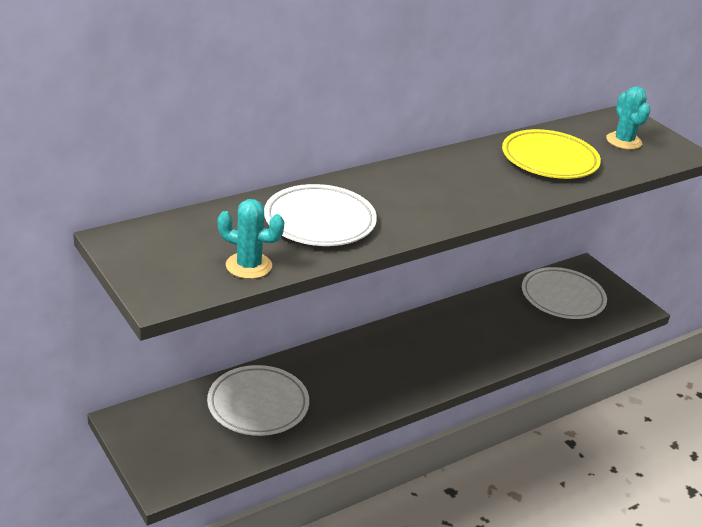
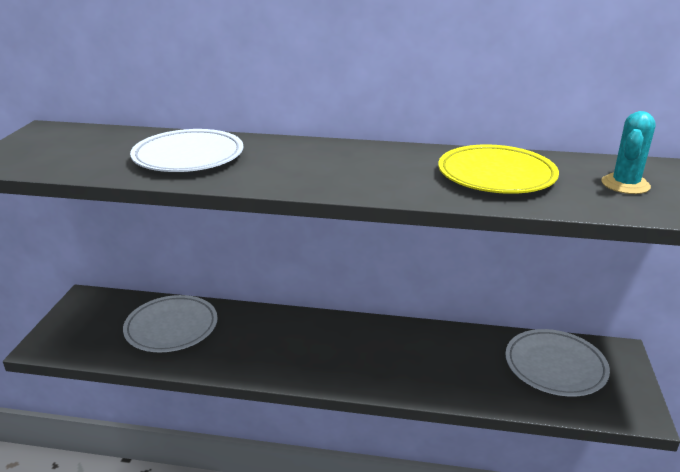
camera: 45 degrees right, 5 degrees down
turquoise cactus [218,199,284,279] -> none

